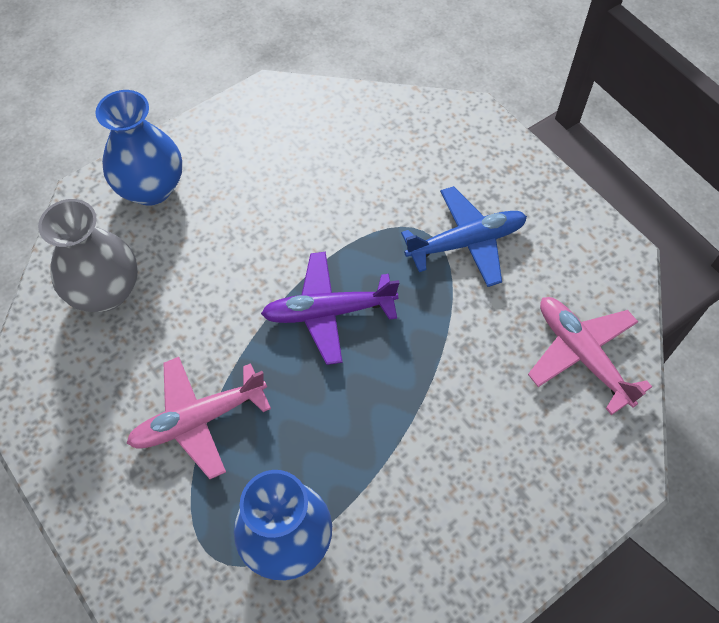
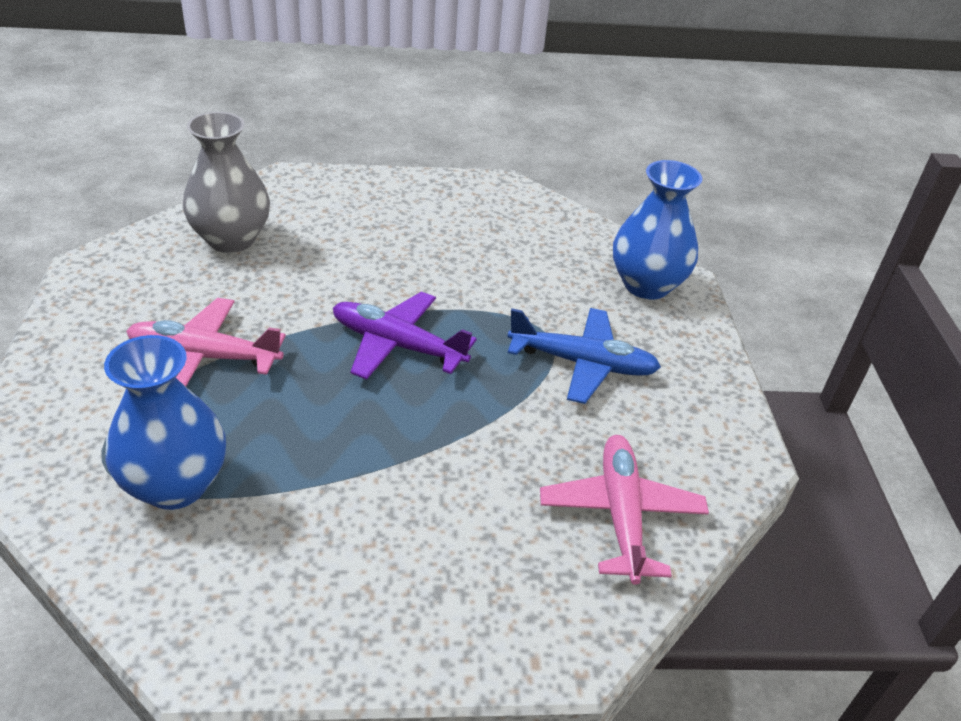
camera: 30 degrees right, 20 degrees down
blue vase [95,90,182,206] -> blue vase moved to [613,160,702,300]

